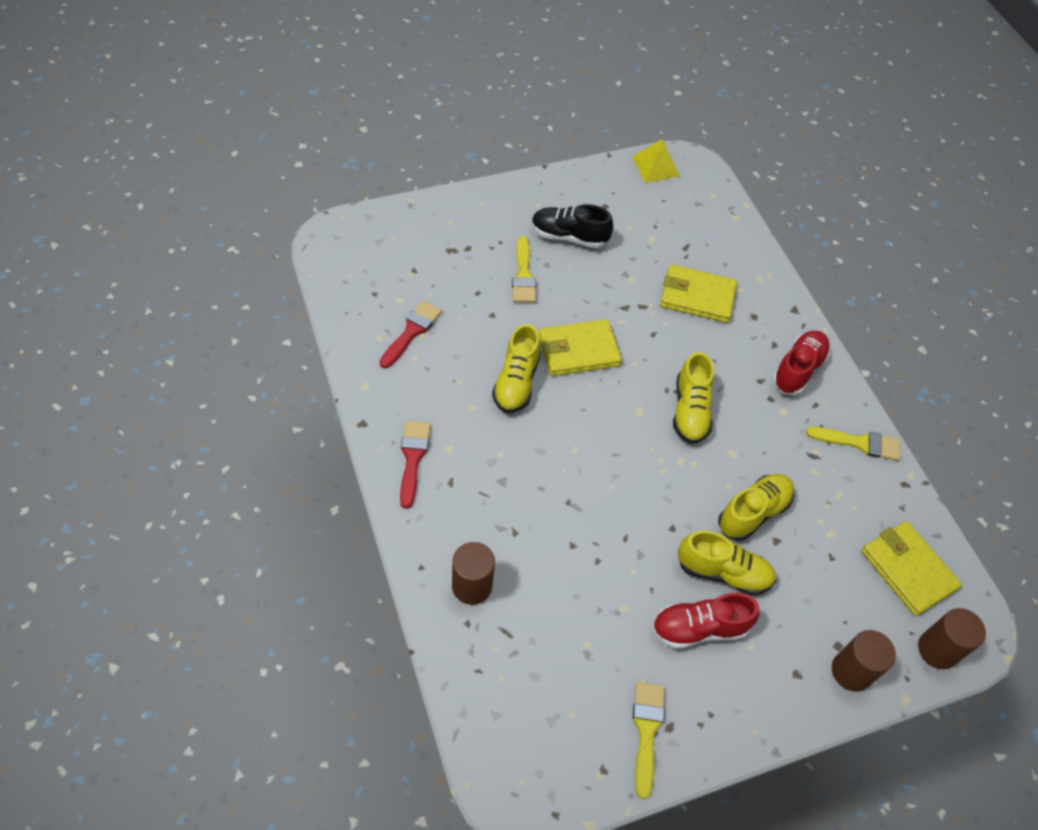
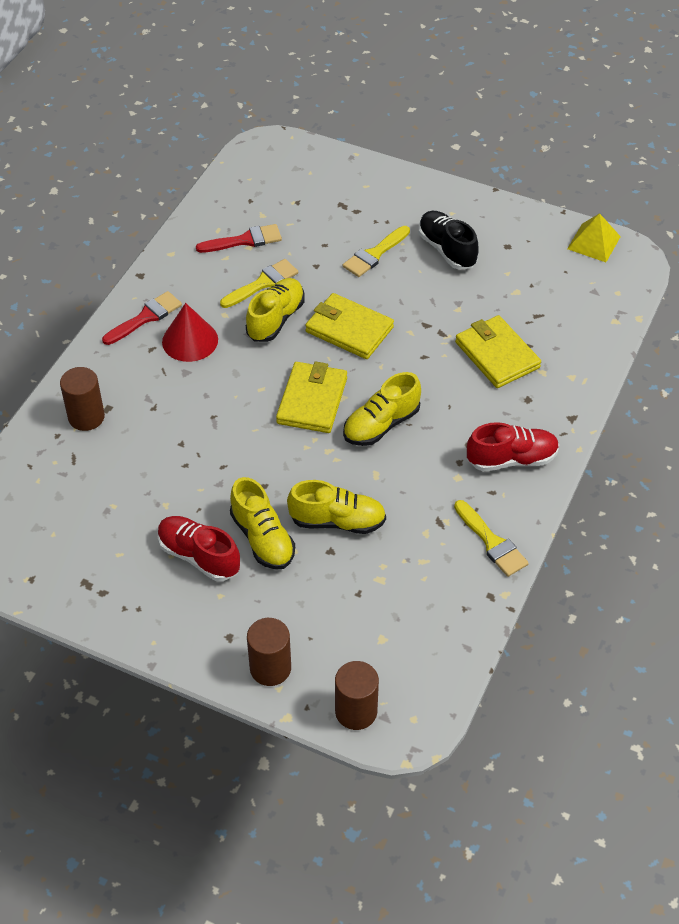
camera: 50 degrees right, 5 degrees down
yellow shoe [492,324,541,413] -> yellow shoe turned 150 degrees clockwise [246,278,305,342]
yellow brush [633,682,665,799] -> yellow brush moved to [220,259,298,308]
yellow wallet [861,521,962,616] -> yellow wallet moved to [276,361,347,433]
none -> red cone [162,303,218,362]

